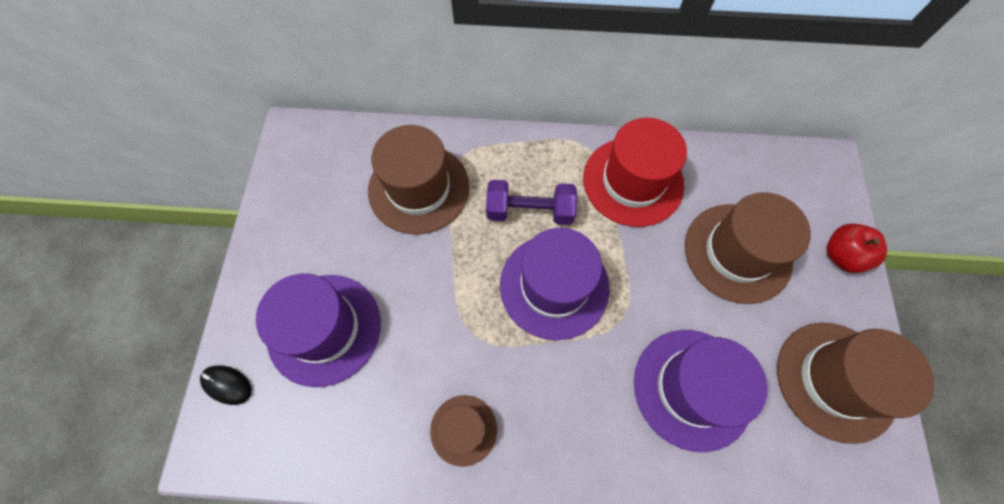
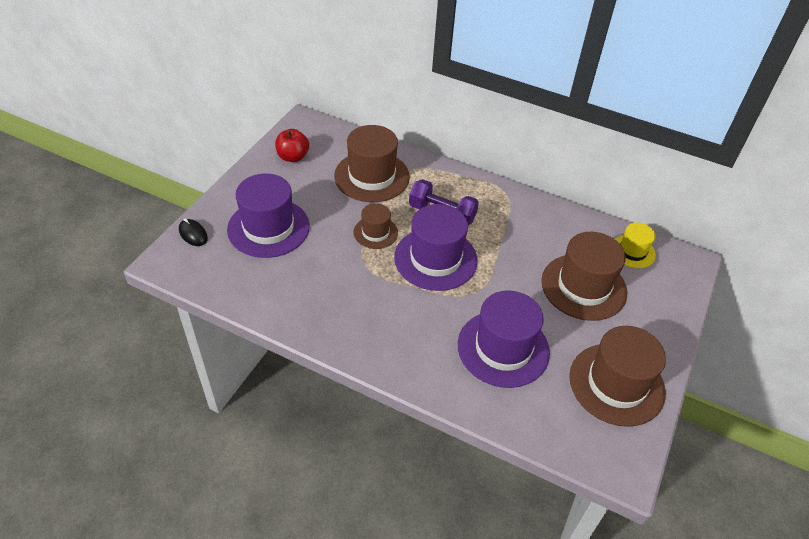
camera: 20 degrees right, 20 degrees down
brown hat [430,395,497,467] -> brown hat moved to [353,203,398,249]
red hat [583,118,687,227] -> none
red apple [826,223,887,273] -> red apple moved to [275,129,309,162]
none -> yellow hat [615,223,656,268]

